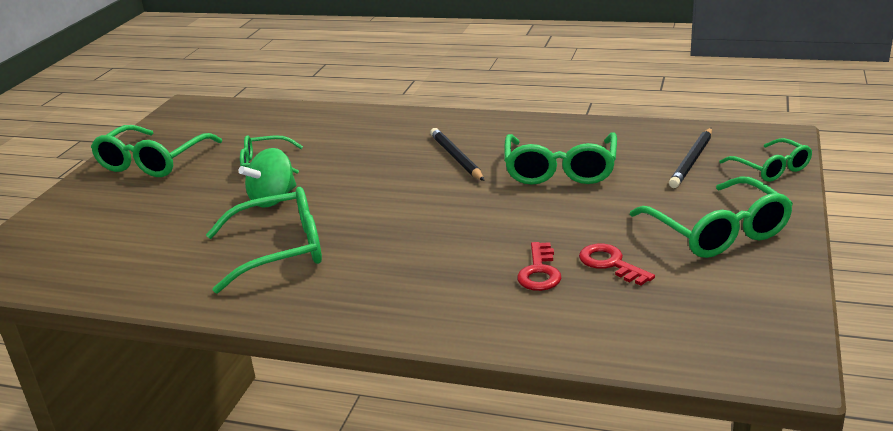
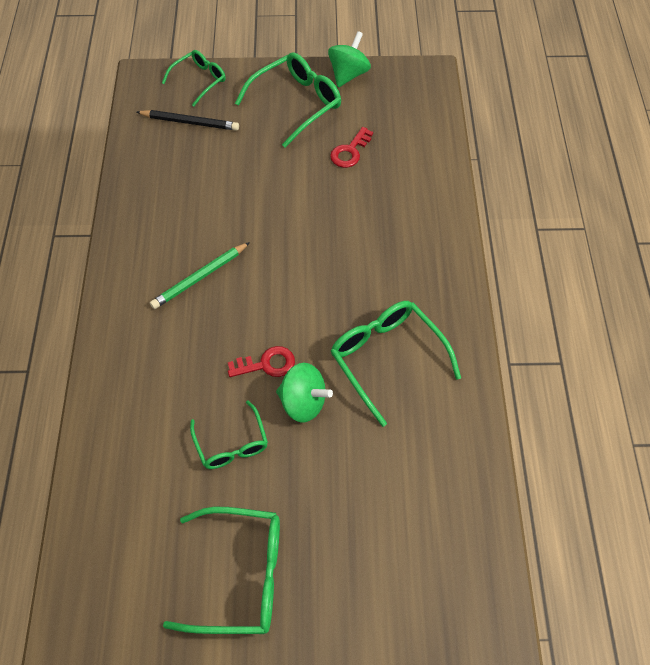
camera: 110 degrees left, 30 degrees up
black pencil [430,128,485,181] -> green pencil [150,242,250,309]
green glasses [504,133,617,185] -> none
red key [517,242,561,291] -> red key moved to [228,346,295,377]
none -> green spinning top [328,31,371,87]

